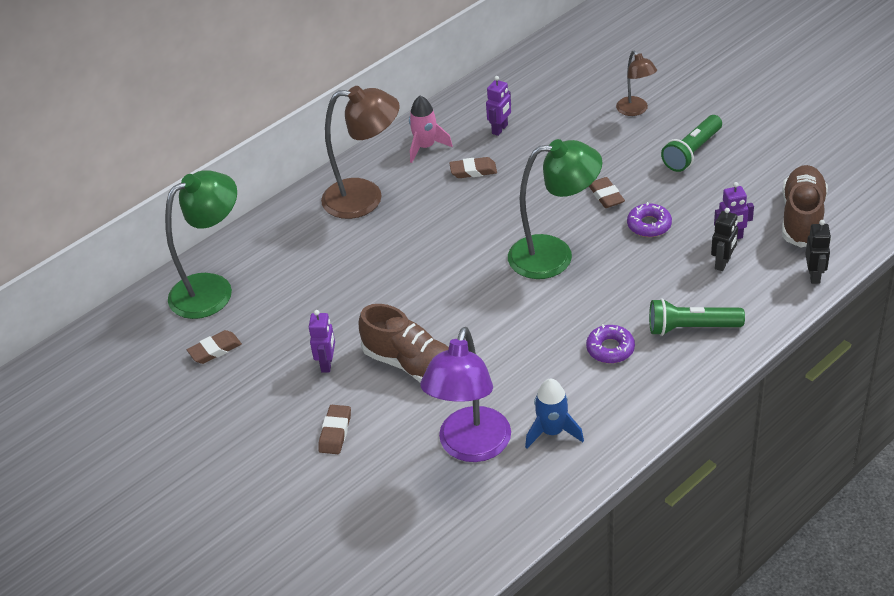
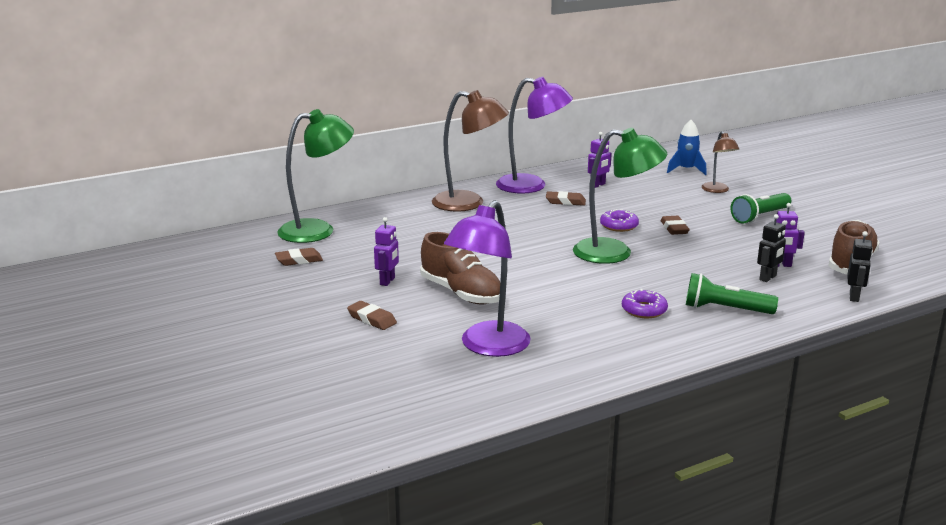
camera: 10 degrees right, 20 degrees down
brown eraser [318,405,351,454] -> brown eraser turned 75 degrees counterclockwise [347,301,397,330]
pink rocket [409,95,453,163] -> purple lamp [496,77,573,194]
blue rocket [525,379,584,448] -> blue rocket moved to [667,120,707,175]
purple donut [627,202,672,237] -> purple donut moved to [600,209,639,232]

